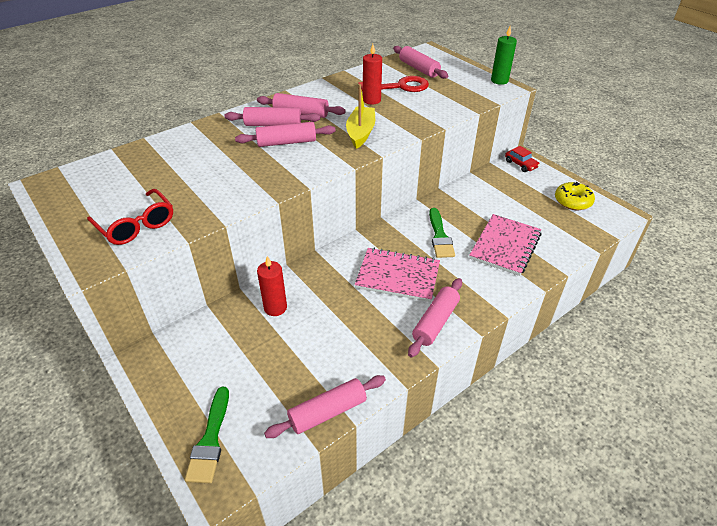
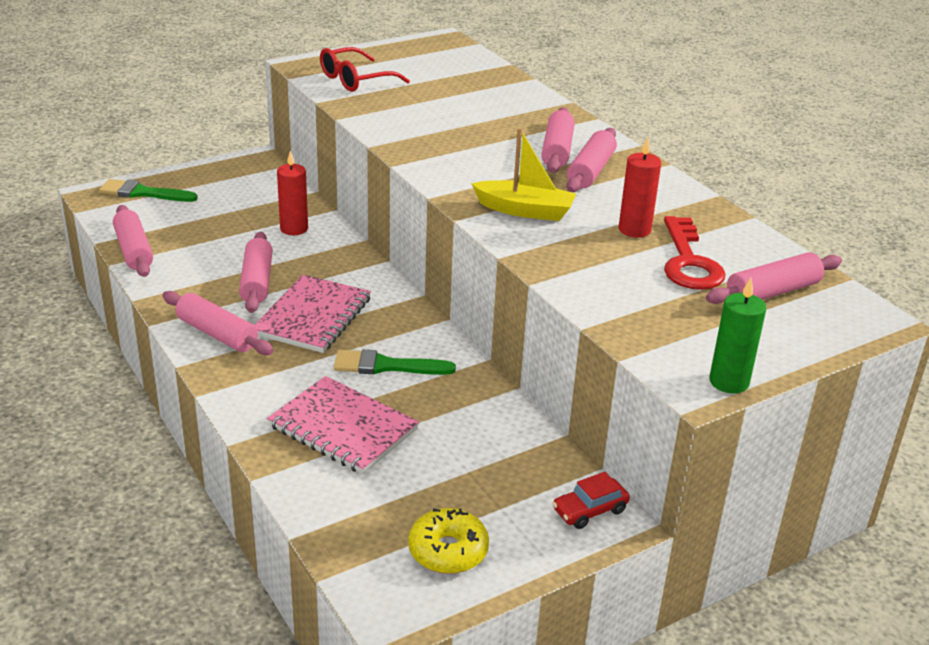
camera: 95 degrees right, 10 degrees down
pink rolling pin [235,122,336,147] -> pink rolling pin moved to [239,232,273,313]

